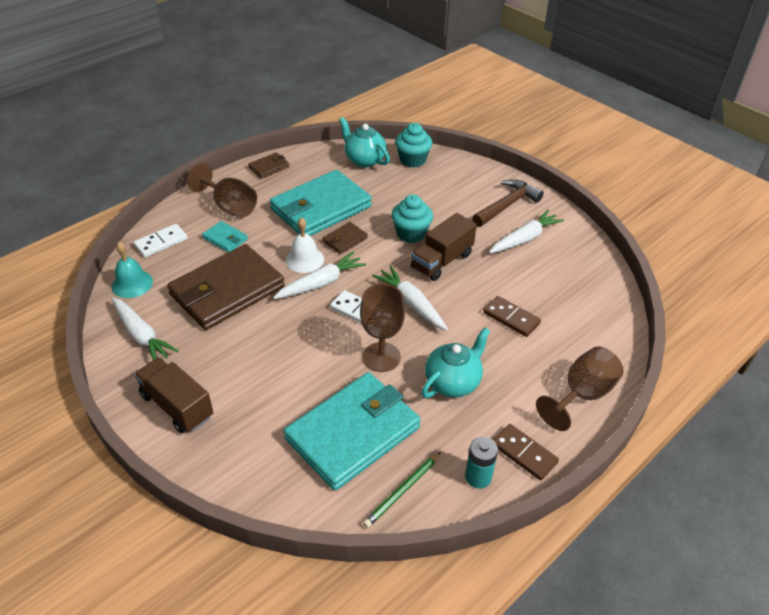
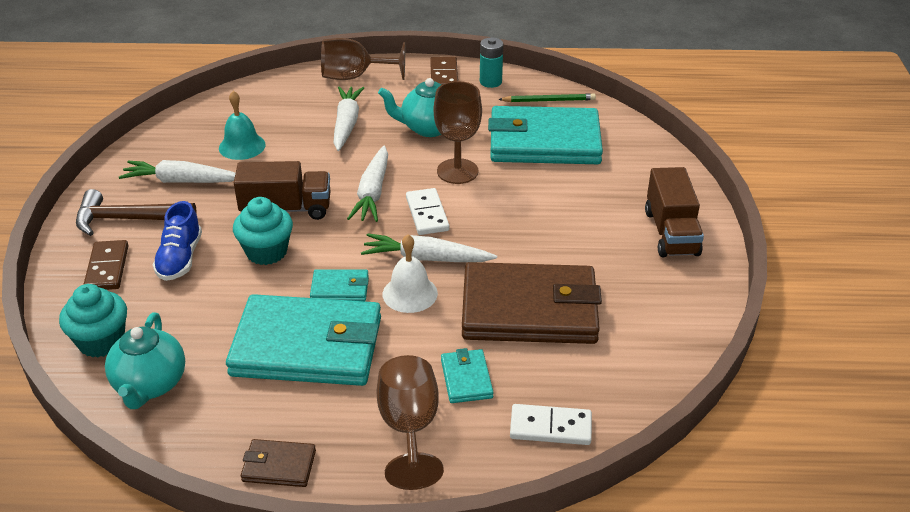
camera: 135 degrees left, 5 degrees down
turquoise bell [112,242,153,298] -> turquoise bell moved to [219,91,266,160]
white carrot [112,297,179,360] -> white carrot moved to [334,86,364,151]
brown wallet [322,222,368,254] -> turquoise wallet [310,269,369,301]
brown domino [483,296,541,337] -> brown domino moved to [83,240,129,290]
none -> blue shoe [153,201,202,281]

